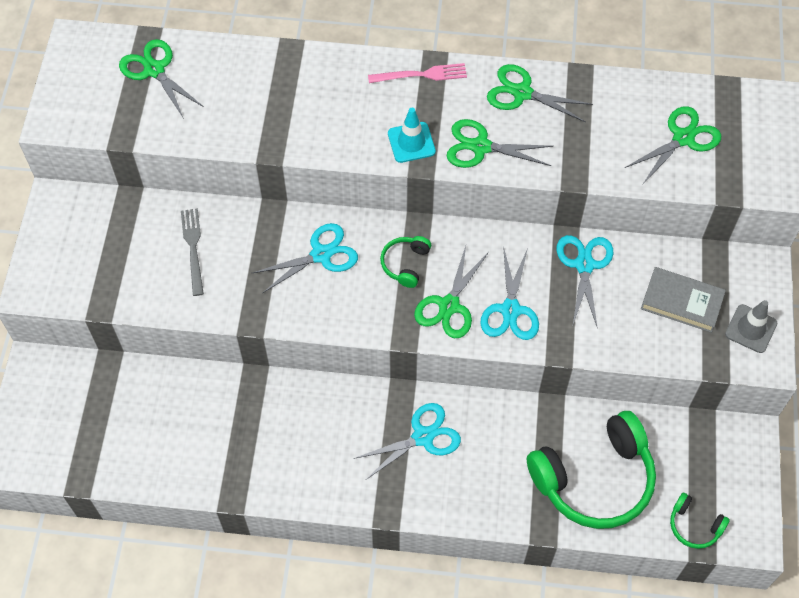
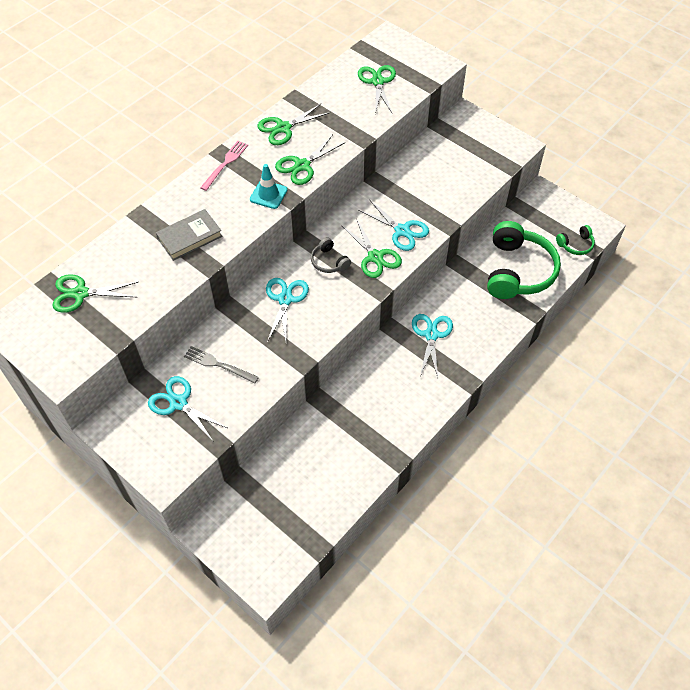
camera: 55 degrees left, 5 degrees down
green headphones [380,236,431,288] -> grey headphones [311,237,351,273]
turquoise scissors [556,235,613,329] -> turquoise scissors moved to [148,376,227,441]
grey book [641,267,726,333] -> grey book moved to [156,209,222,261]
grey traffic cone [725,300,777,353] -> none

